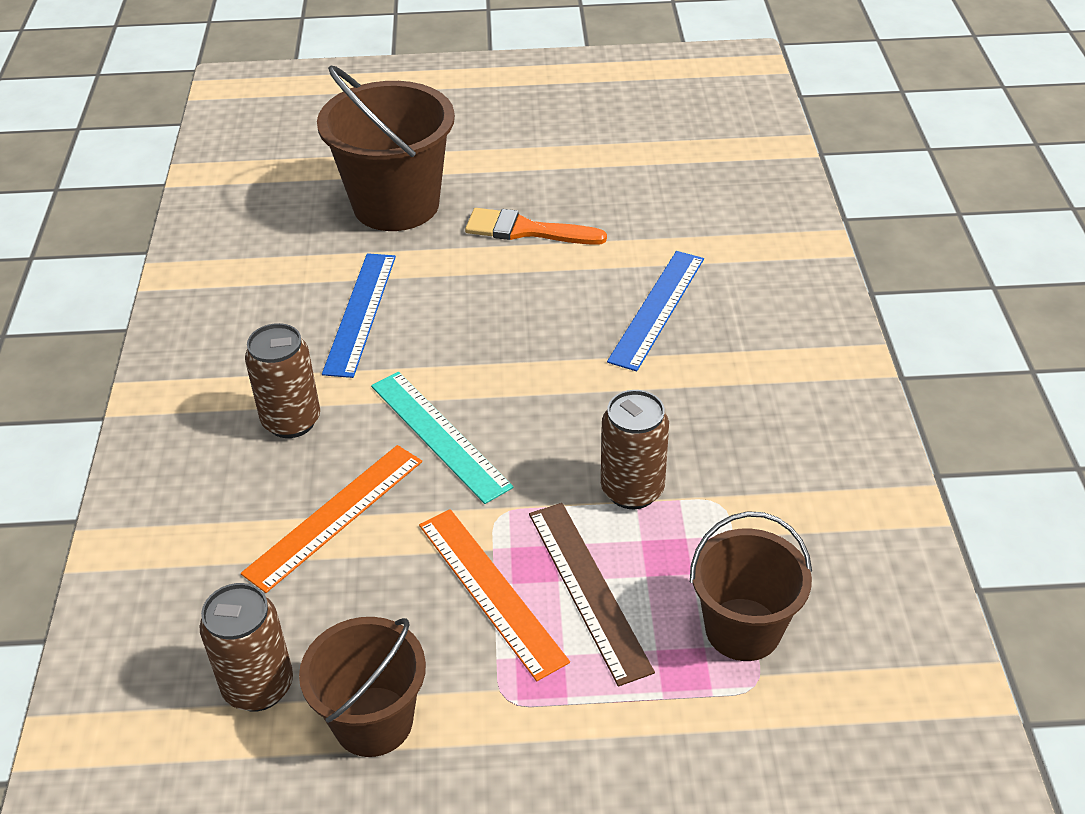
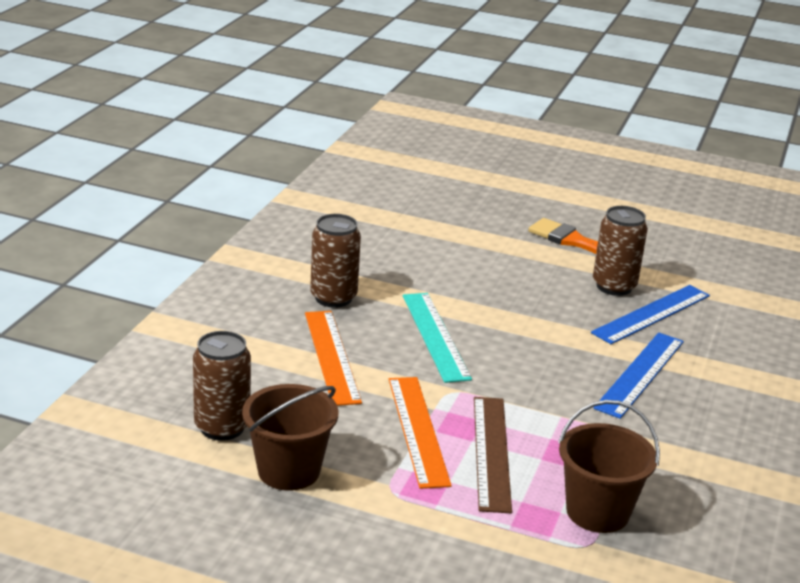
camera: 20 degrees right, 15 degrees down
orange ruler [241,445,422,593] -> orange ruler turned 75 degrees counterclockwise [305,311,362,406]
brown bucket [317,66,455,231] -> none
blue ruler [322,253,396,378] -> blue ruler moved to [593,333,684,419]
brown can [601,390,669,509] -> brown can moved to [593,206,648,296]

